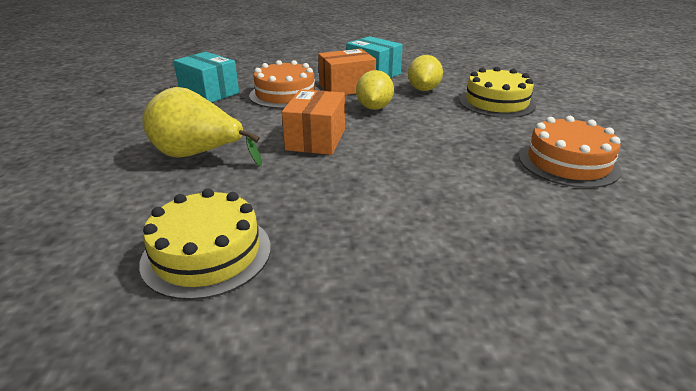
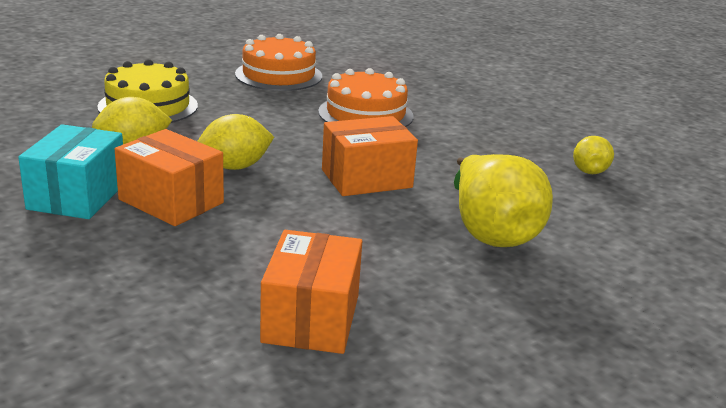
camera: 125 degrees left, 5 degrees down
yellow cake [139,188,271,300] -> yellow pear [573,136,614,174]
turquoise box [173,52,239,102] -> orange box [260,230,362,354]
orange cake [249,60,320,109] -> orange cake moved to [318,68,414,127]

